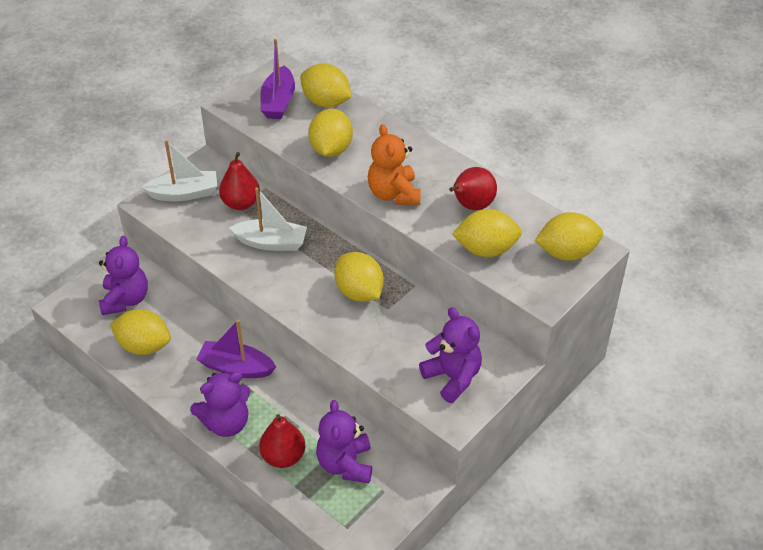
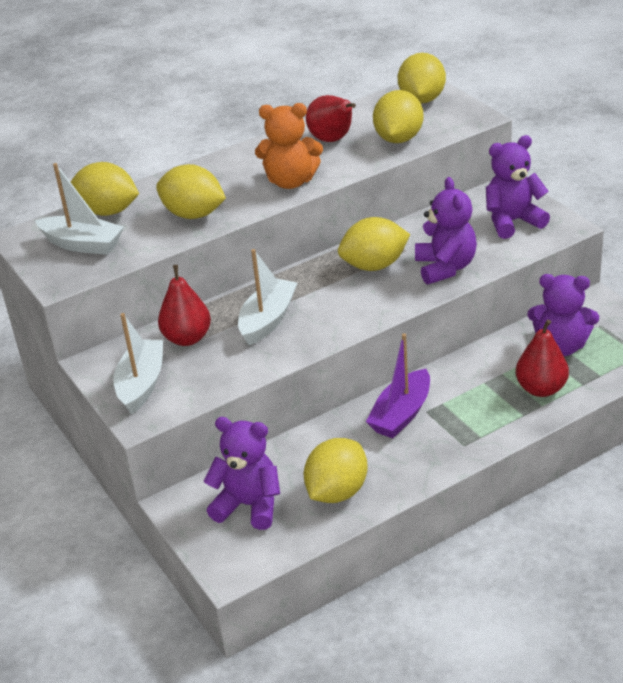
camera: 70 degrees left, 10 degrees down
purple teddy bear [190,372,250,437] -> purple teddy bear moved to [415,177,477,285]
purple boat [260,39,295,119] -> white boat [35,163,124,255]
yellow lemon [300,64,352,107] -> yellow lemon turned 60 degrees clockwise [71,162,139,216]

